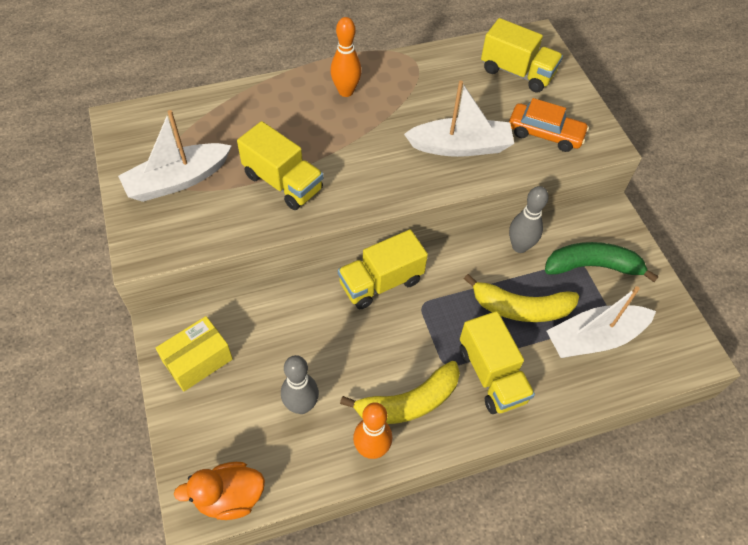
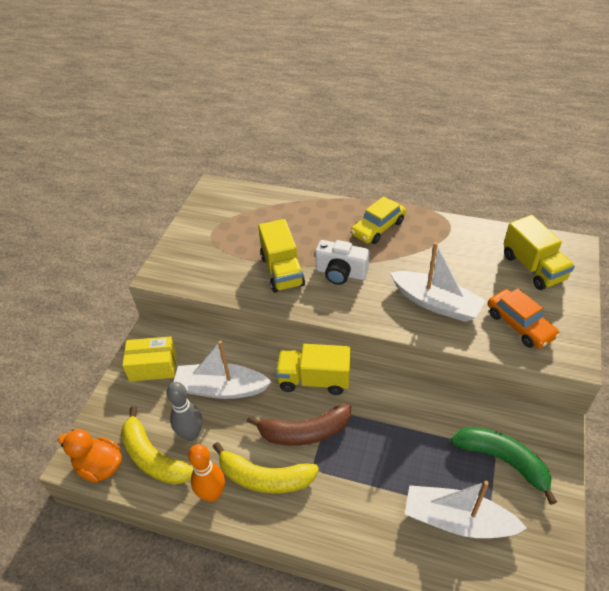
camera: 40 degrees right, 10 degrees down
white boat [118,110,232,202] -> white boat moved to [174,340,272,399]
orange bowling pin [330,17,362,97] -> yellow car [351,196,406,244]
yellow truck [459,311,535,414] -> none
yellow banana [464,274,579,322] -> yellow banana moved to [121,406,193,485]
grey bowling pin [509,186,549,253] -> none
none -> brown banana [247,404,351,446]
none -> white camera [315,240,369,285]

